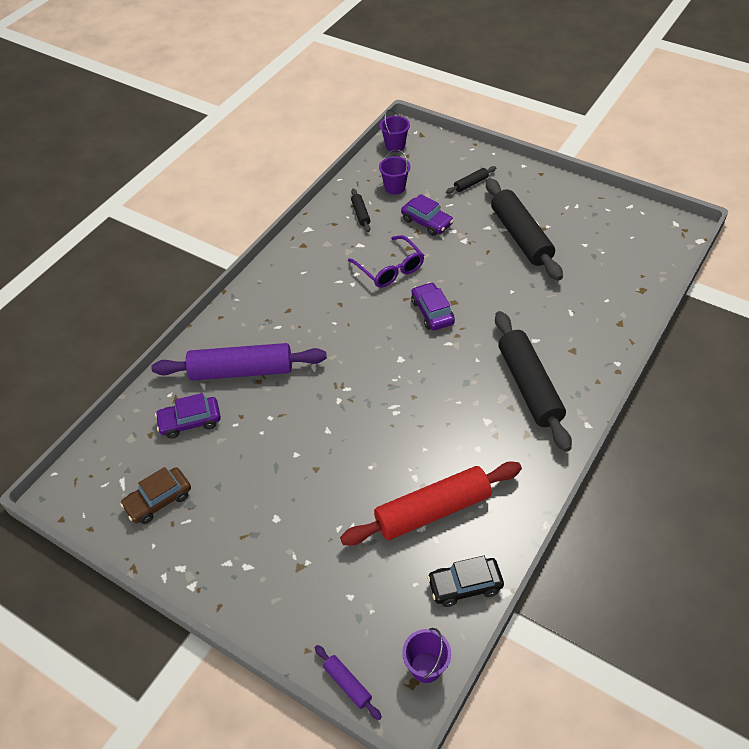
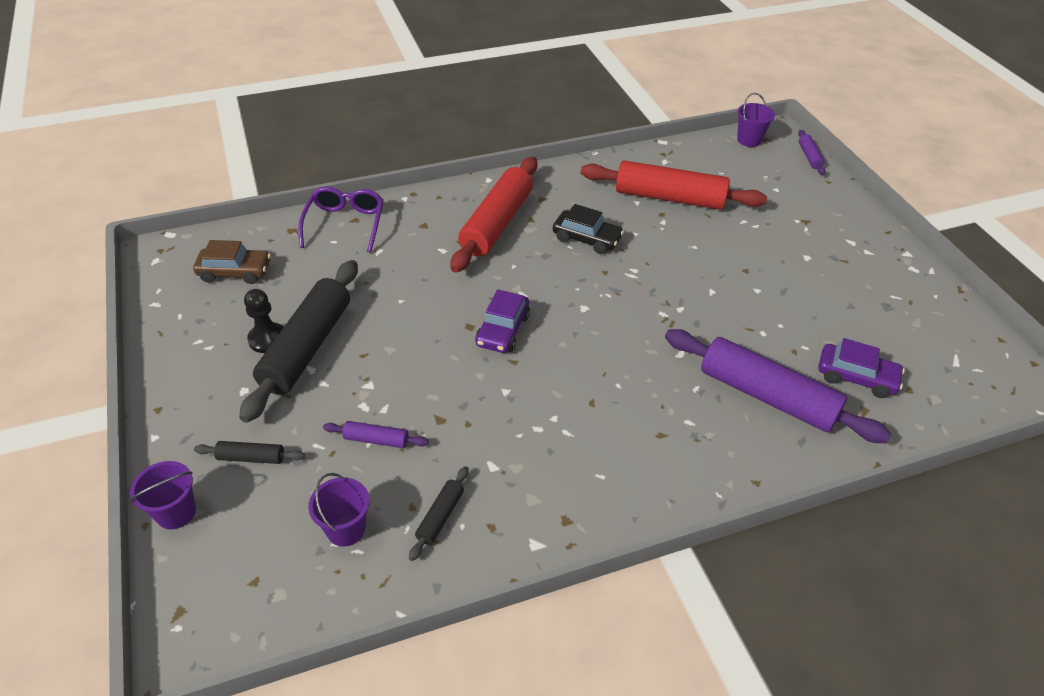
camera: 145 degrees left, 5 degrees down
brown car [120,467,191,524] -> brown car moved to [193,240,271,284]
purple glasses [348,235,424,288] -> purple glasses moved to [298,187,384,253]
purple bucket [380,109,410,152] -> purple bucket moved to [130,461,196,529]
purple car [401,194,453,236] -> purple rolling pin [323,421,429,448]
black car [427,556,504,607] -> black car moved to [553,204,624,254]
black rolling pin [495,311,572,452] -> red rolling pin [451,157,537,273]
none -> black pawn [244,289,284,353]

